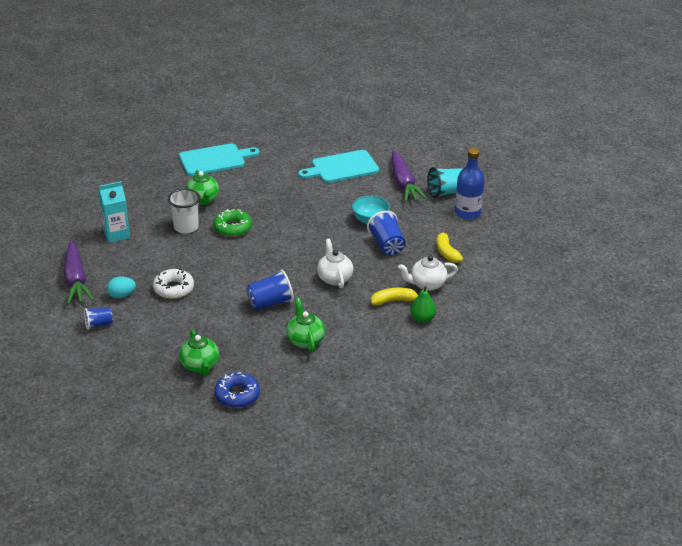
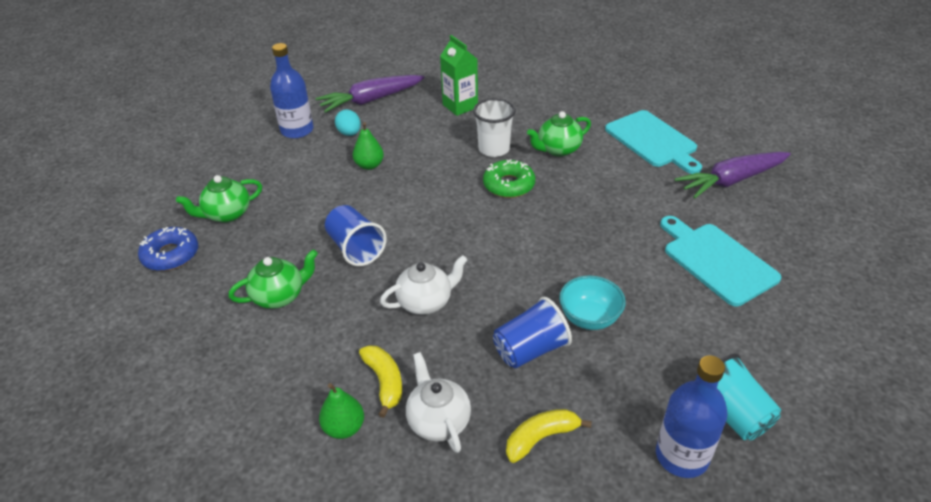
camera: 80 degrees right, 5 degrees up
blue cup [84,307,113,330] -> blue bottle [270,43,313,139]
turquoise carton [98,181,130,243] -> green carton [440,35,478,116]
white donut [153,269,194,299] -> green pear [353,122,384,170]
purple carrot [392,150,427,202] -> purple carrot moved to [674,152,791,198]

